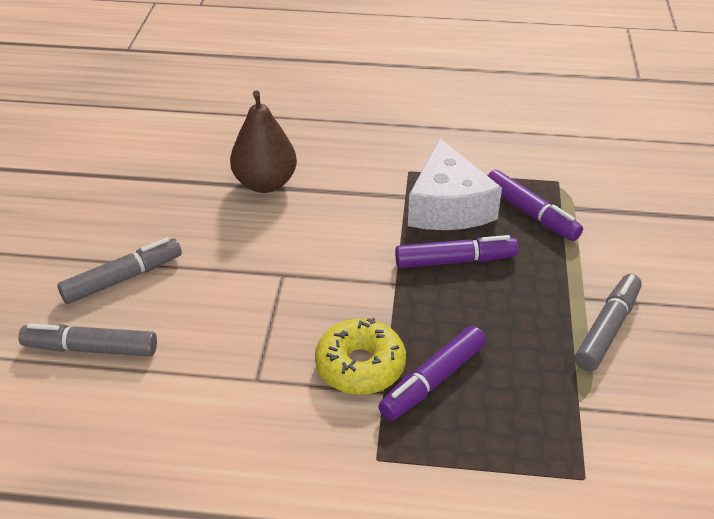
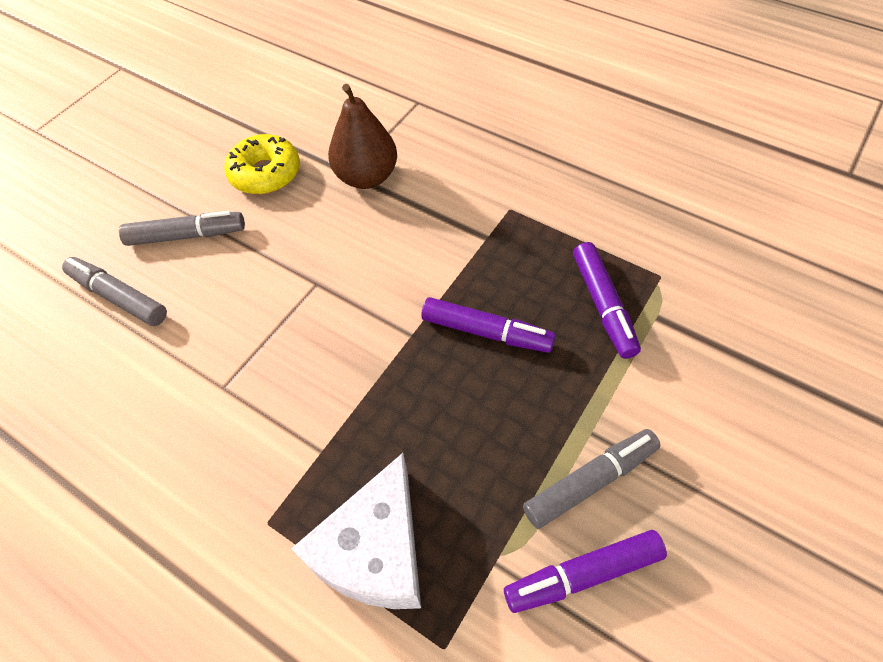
camera: 30 degrees right, 15 degrees up
yellow donut [315,318,406,395] -> yellow donut moved to [225,134,300,194]
purple marker [378,326,486,421] -> purple marker moved to [504,530,667,613]
white cheese [408,138,502,230] -> white cheese moved to [291,453,421,609]

